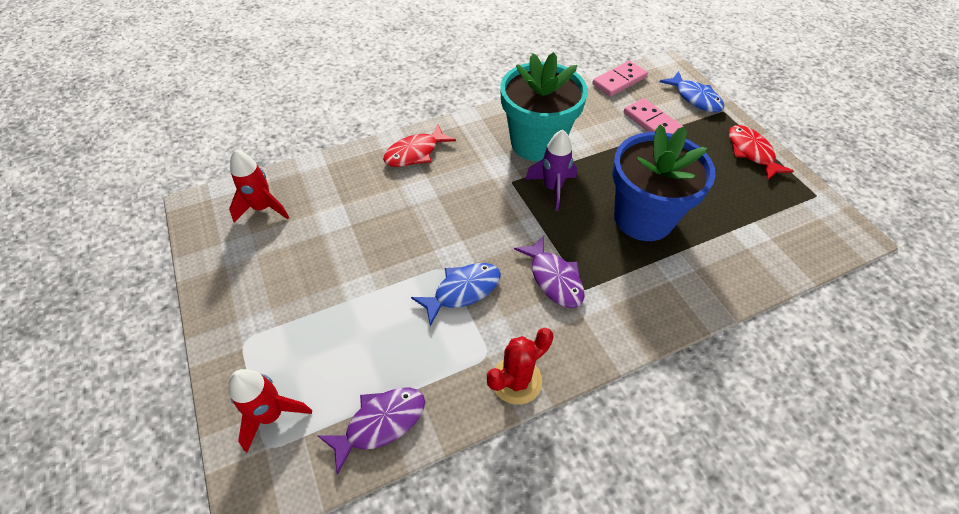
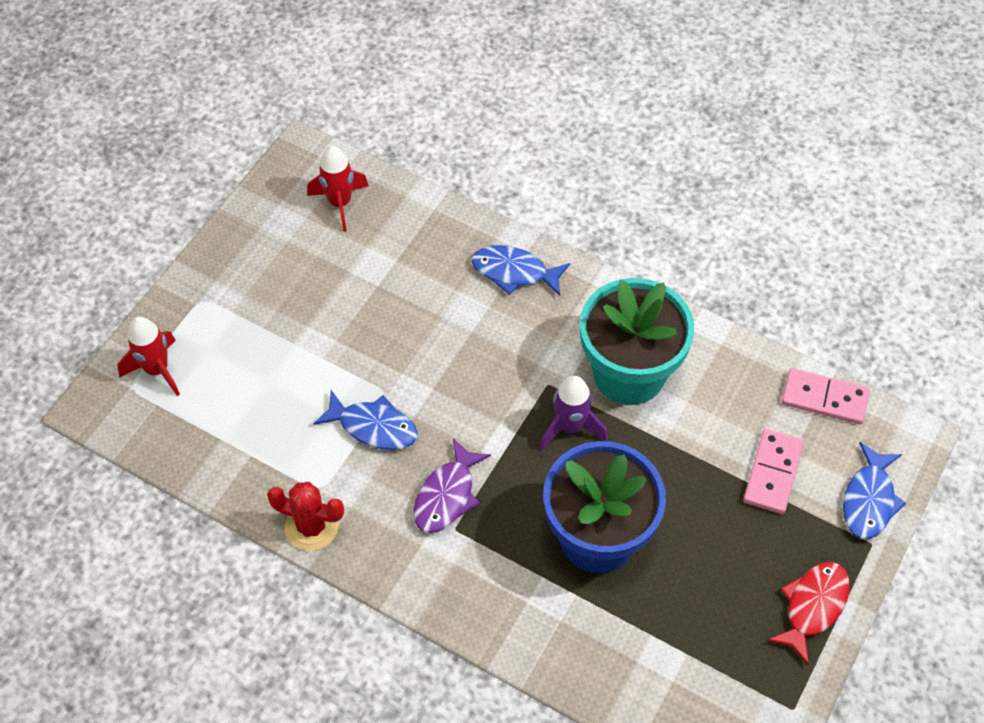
camera: 55 degrees right, 5 degrees up
purple fish [318,387,425,475] -> none
red fish [383,125,456,167] -> blue fish [472,245,570,296]

